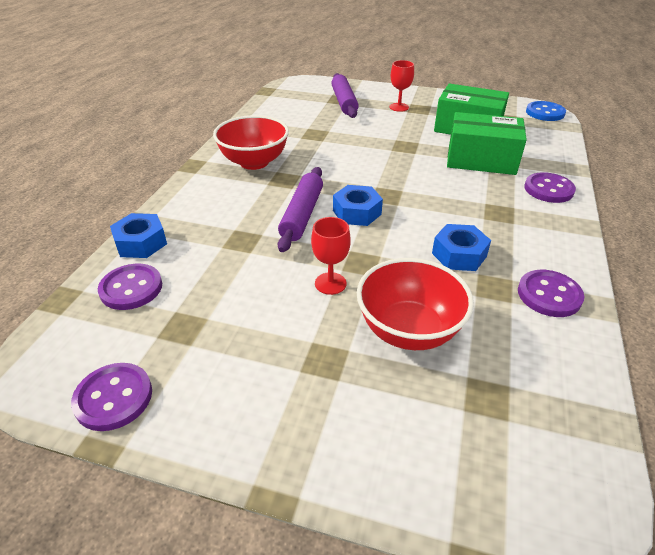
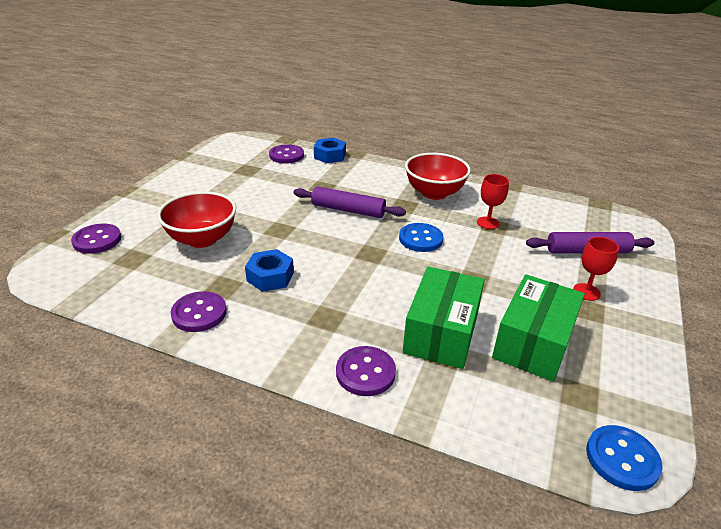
camera: 95 degrees right, 5 degrees down
purple button [71,363,152,431] -> purple button moved to [71,224,121,254]
red goblet [311,217,351,295] -> red goblet moved to [477,174,509,229]
blue nut [333,185,383,226] -> none
none -> blue button [399,223,443,252]

